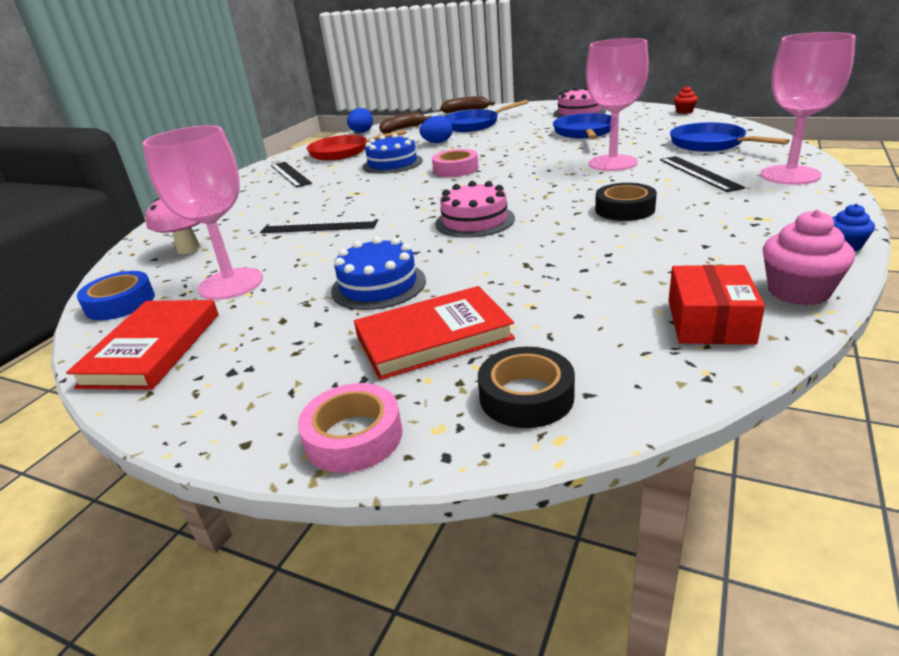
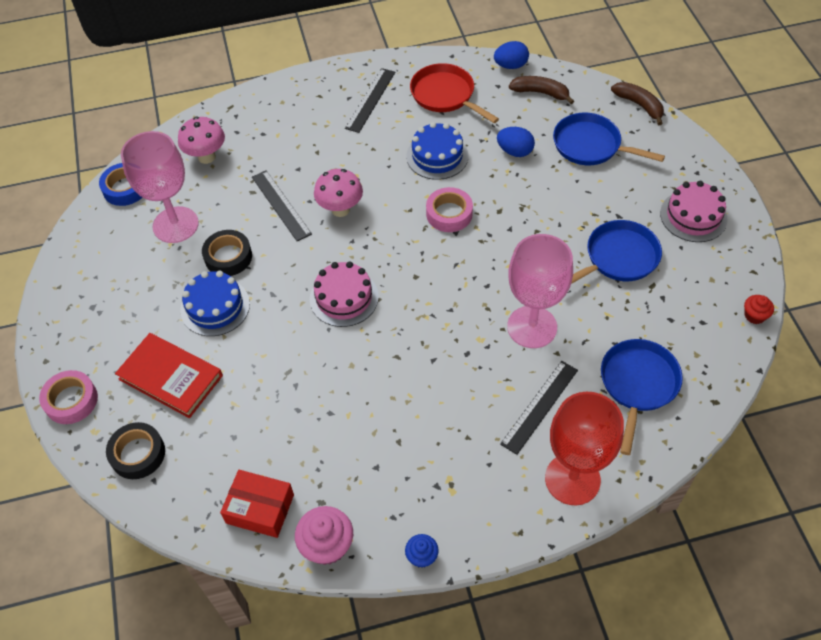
camera: 50 degrees right, 25 degrees up
red book [66,300,219,390] -> none
black tape [595,183,657,221] -> black tape moved to [202,230,252,276]
red box [668,265,765,345] -> red box turned 45 degrees clockwise [220,470,294,538]
pink goblet [760,32,856,185] -> red goblet [545,392,624,505]
none -> pink mushroom [314,169,363,217]

